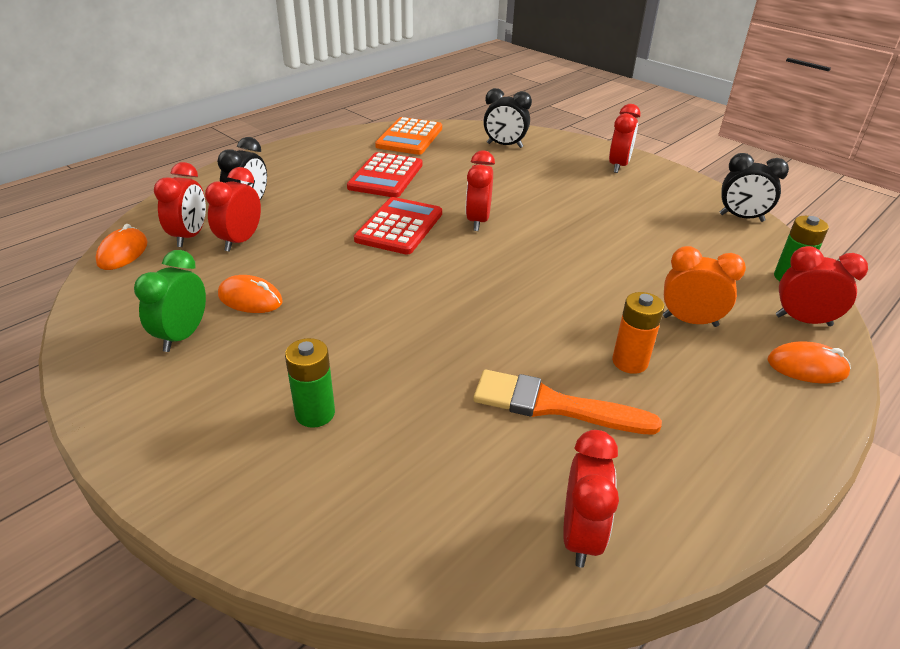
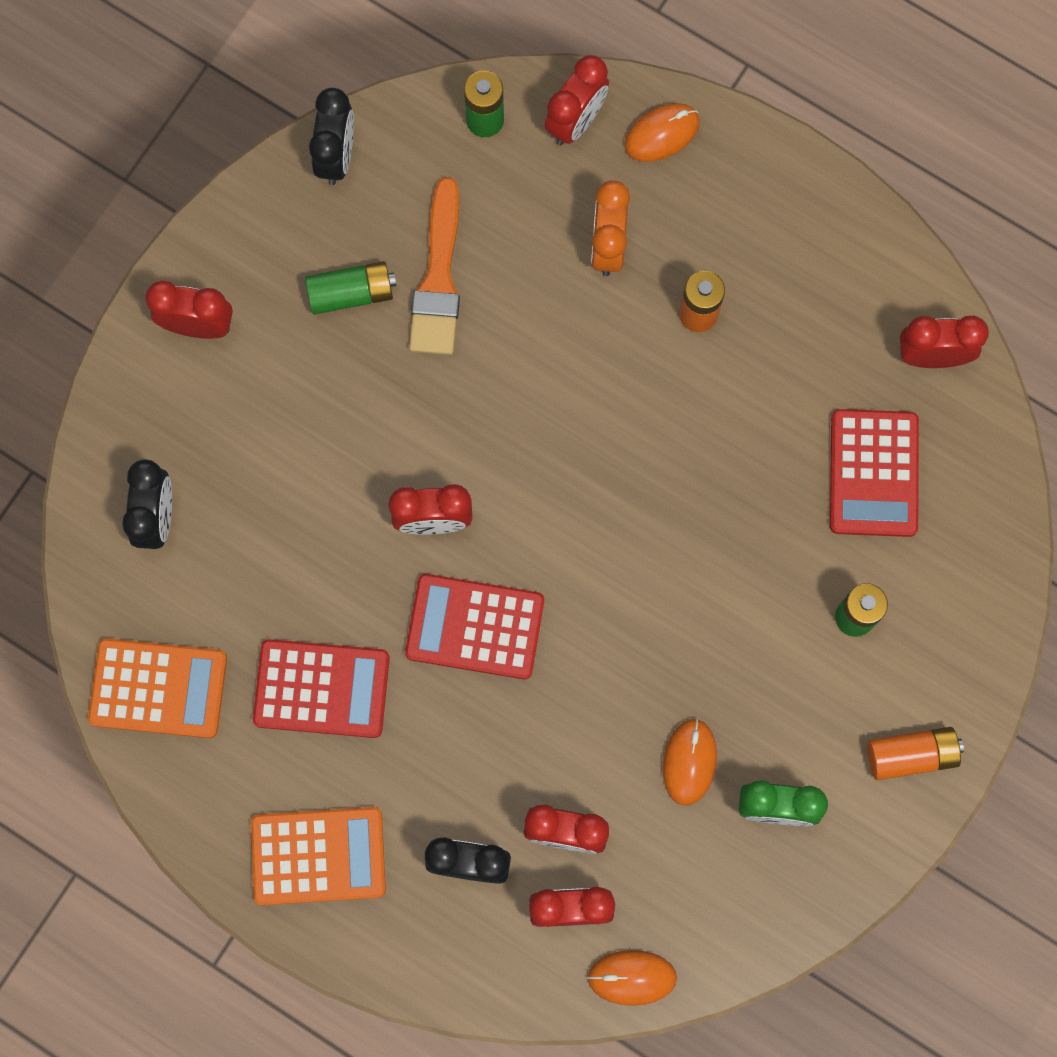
camera: 100 degrees left, 40 degrees up
orange brush [473,370,662,435] -> orange brush moved to [409,177,460,355]
orange mouse [768,341,851,384] -> orange mouse turned 60 degrees clockwise [625,103,700,162]
red clock [776,246,868,326] -> red clock turned 150 degrees counterclockwise [545,55,609,146]
none -> orange calculator [251,807,386,905]
none -> green battery [305,261,397,315]
none -> red calculator [830,409,919,537]
none -> orange battery [867,727,964,780]

